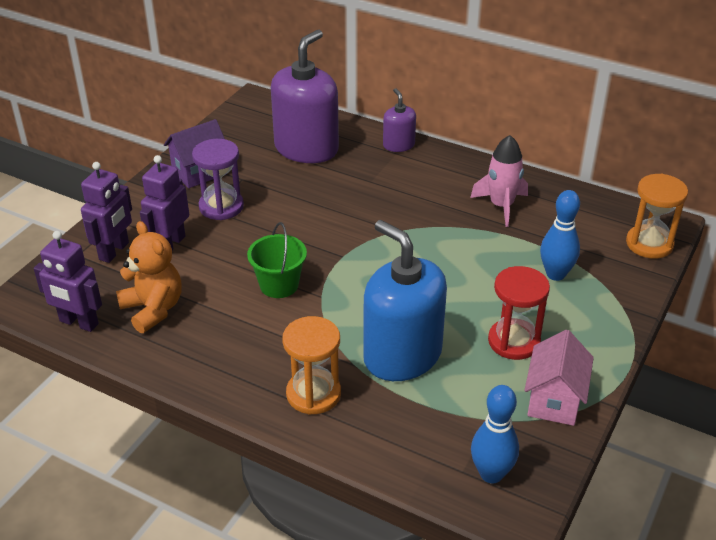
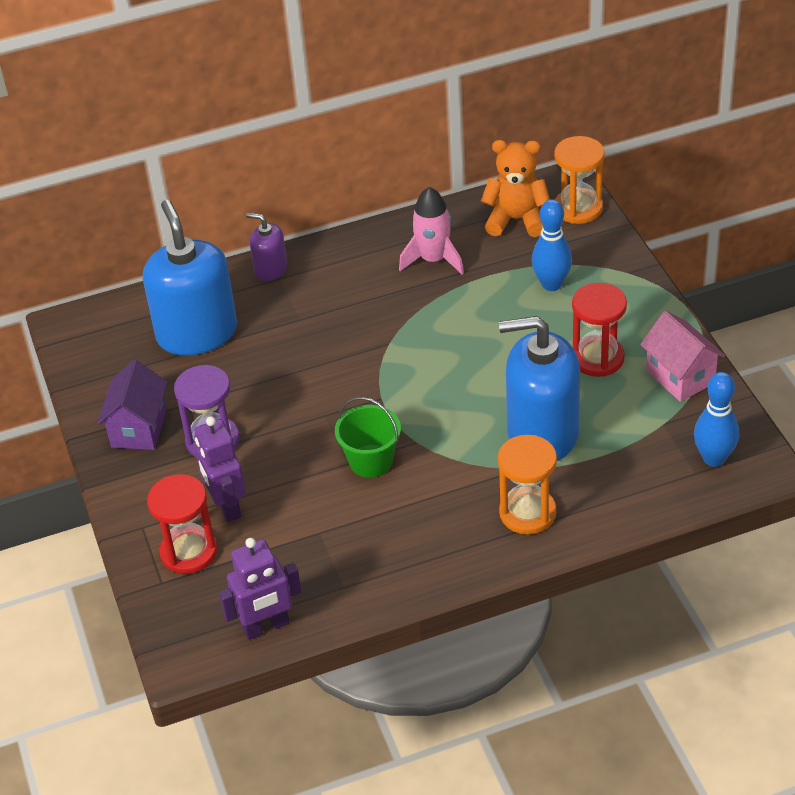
camera: 45 degrees left, 5 degrees up
purple robot [81,162,132,263] -> red hourglass [147,474,217,574]
orange teddy bear [116,221,182,333] -> orange teddy bear moved to [481,140,550,237]
purple soap dispenser [271,30,339,163] -> blue soap dispenser [143,200,237,355]

